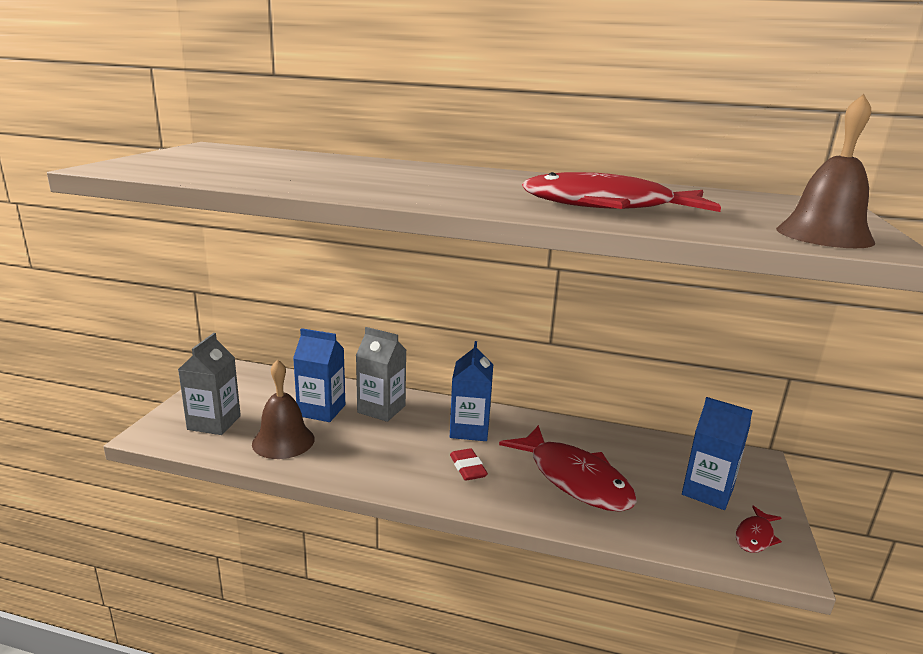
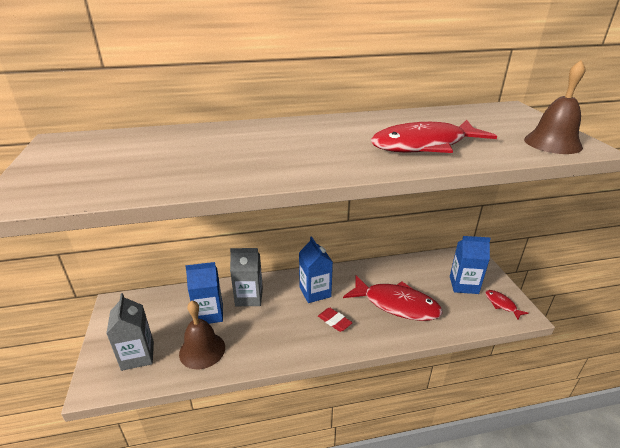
camera: 25 degrees left, 10 degrees up
red fish [736,506,782,553] -> red fish turned 135 degrees clockwise [485,290,529,320]

